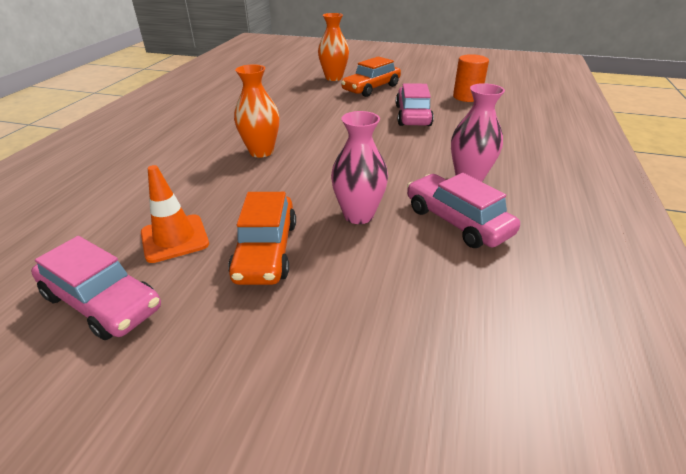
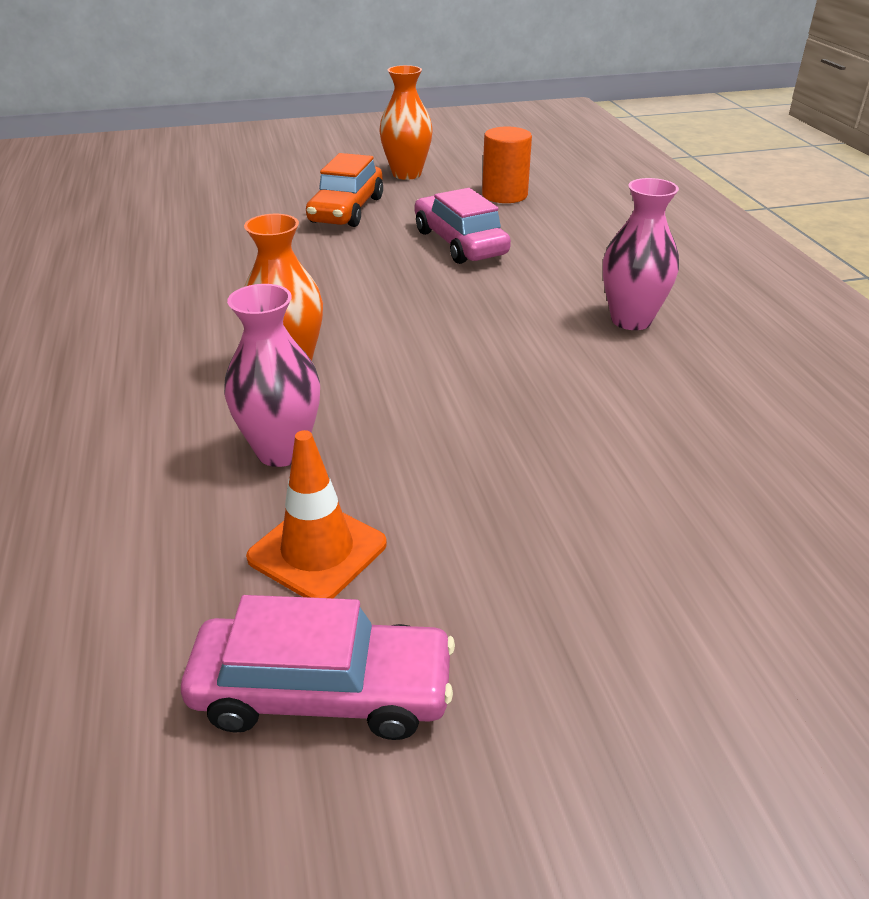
camera: 30 degrees left, 0 degrees up
orange car [228,192,296,285] -> none
orange vase [318,13,349,81] -> orange vase moved to [379,65,433,180]
pink vase [331,111,388,224] -> pink vase moved to [224,284,320,467]
pink car [407,173,520,248] -> none

